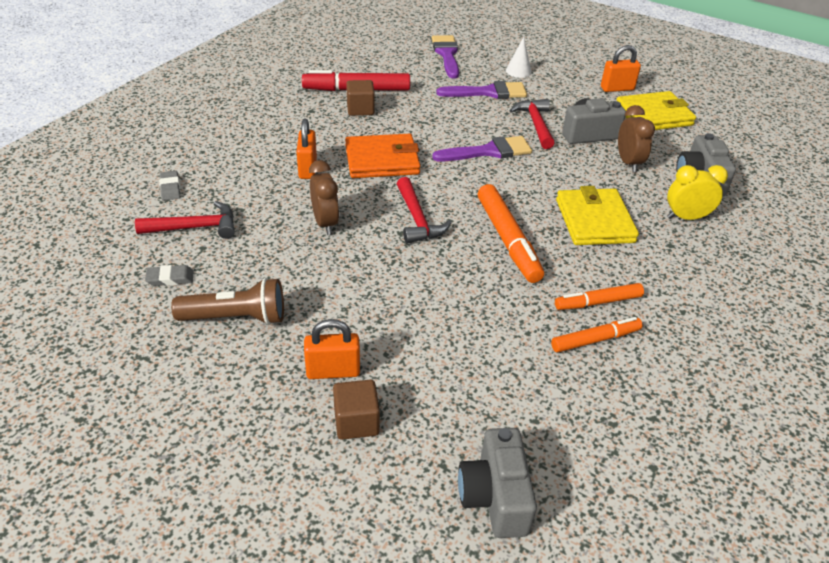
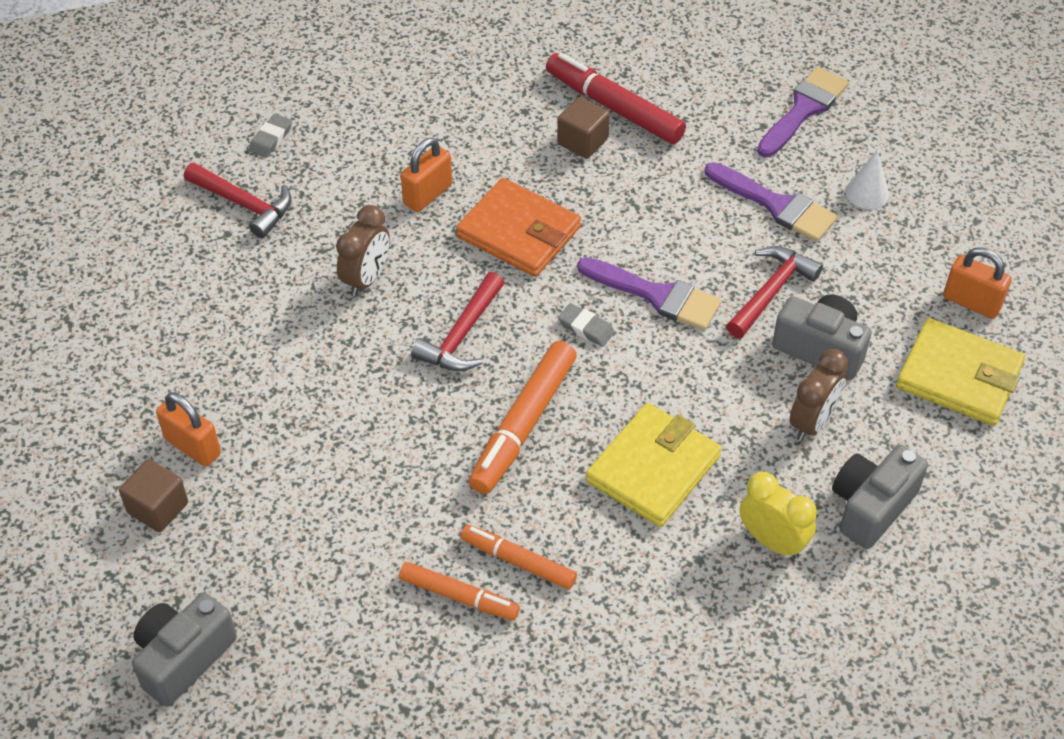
camera: 45 degrees right, 10 degrees up
grey eraser [145,265,194,286] -> grey eraser moved to [558,303,615,347]
brown flashlight [171,278,284,325] -> none

